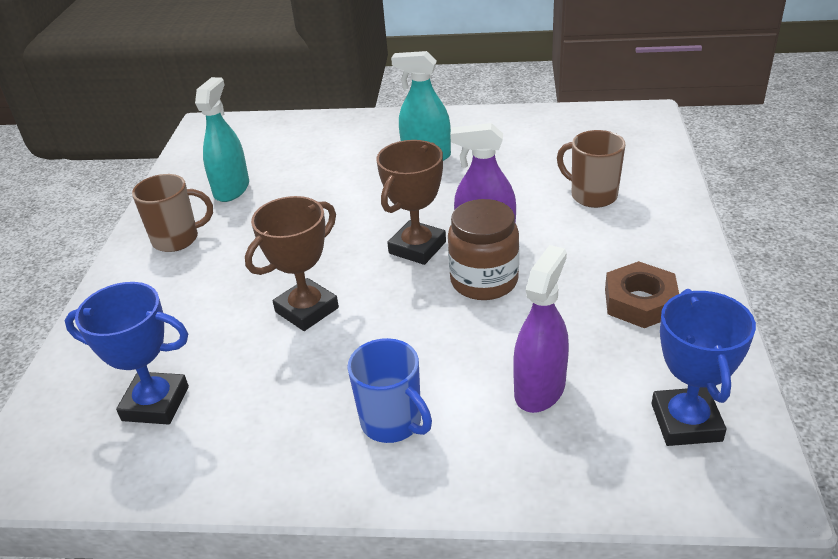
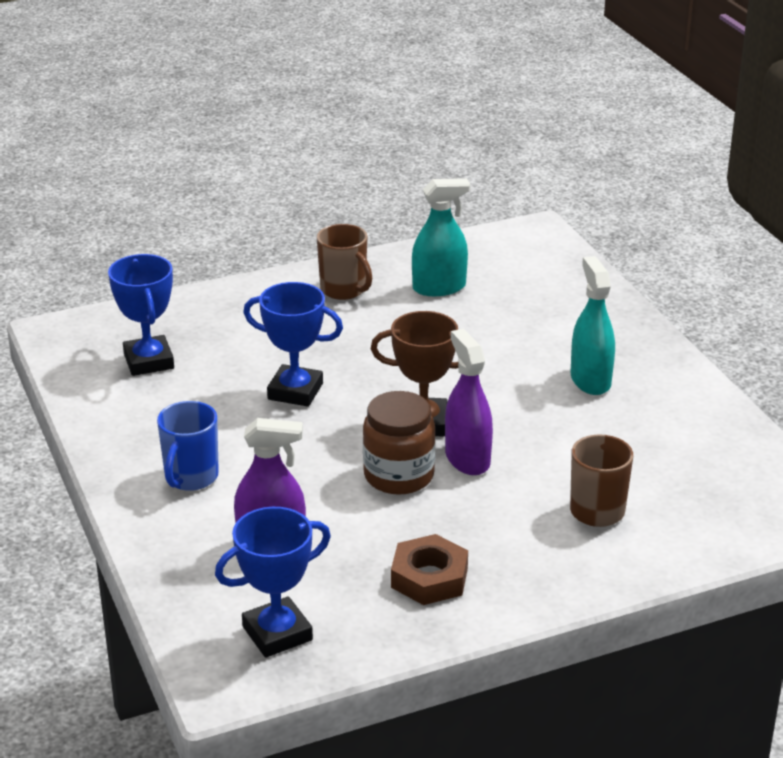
camera: 60 degrees right, 5 degrees down
brown trophy [245,196,339,331] -> blue trophy [243,282,343,407]

